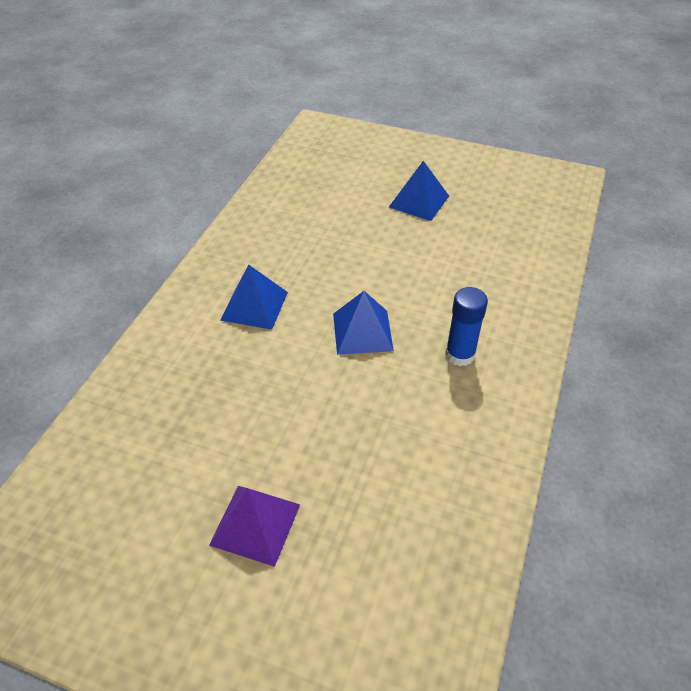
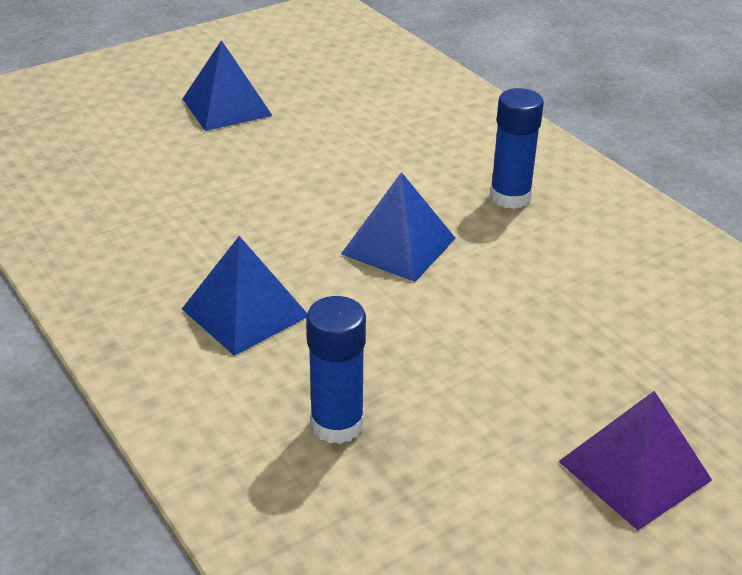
camera: 55 degrees left, 10 degrees down
none -> blue glue stick [306,296,366,444]

